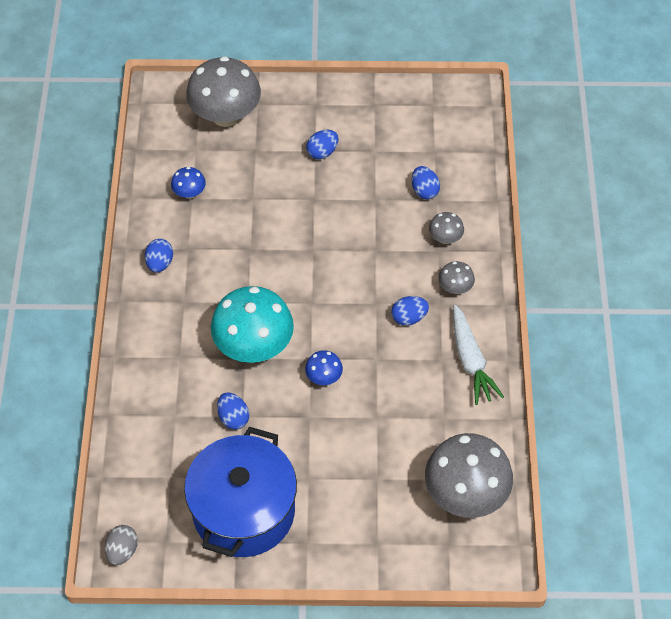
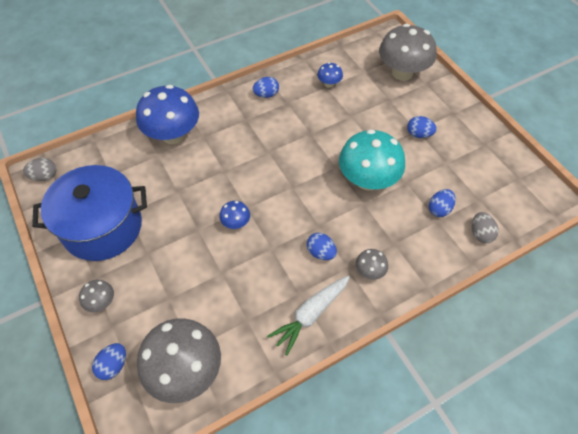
camera: 60 degrees right, 0 degrees up
turquoise mushroom [211,286,294,363] -> turquoise mushroom moved to [339,129,405,191]
blue egg [217,392,249,430] -> blue egg moved to [92,343,126,380]
grey mushroom [429,212,464,244] -> grey mushroom moved to [79,280,114,312]
none -> blue mushroom [136,85,199,144]
none -> grey egg [472,212,499,243]

